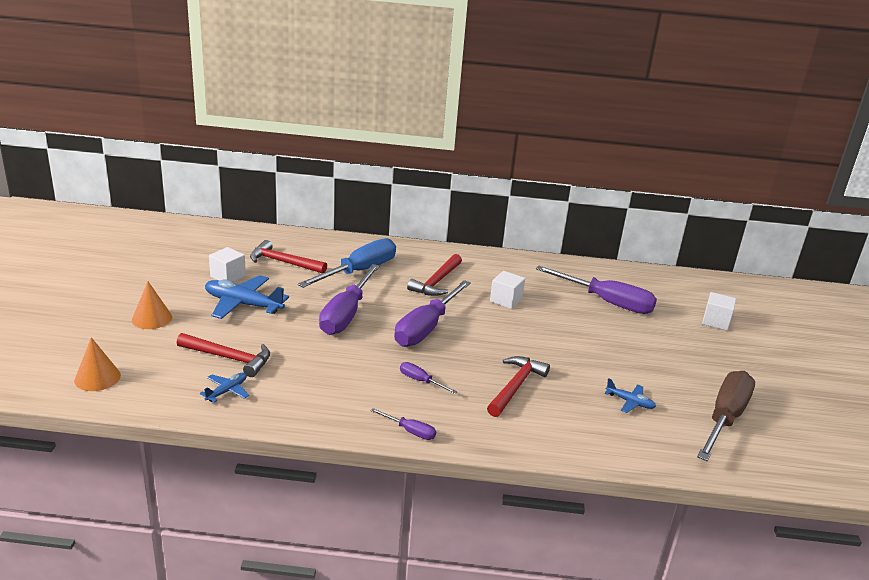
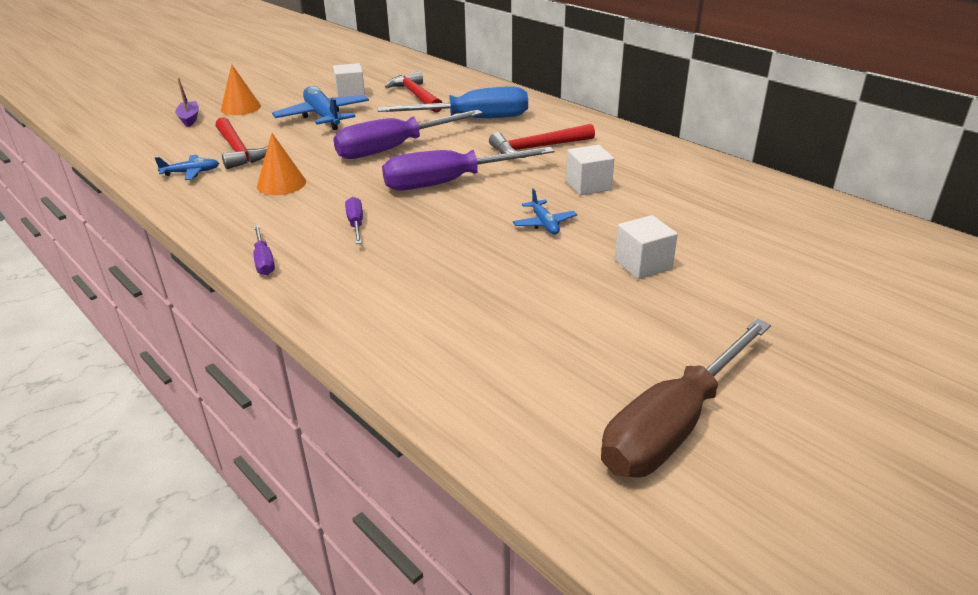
camera: 45 degrees right, 5 degrees up
orange cone [74,337,121,391] -> orange cone moved to [257,133,306,195]
red hammer [487,356,550,417] -> none
purple screwdriver [536,266,657,314] -> none
blue plane [605,378,656,413] -> blue plane moved to [513,189,577,234]
brown screwdriver [697,371,755,461] -> brown screwdriver turned 150 degrees clockwise [601,319,771,477]
white cube [702,292,736,331] -> white cube moved to [615,215,678,279]
none -> purple boat [175,78,199,127]

